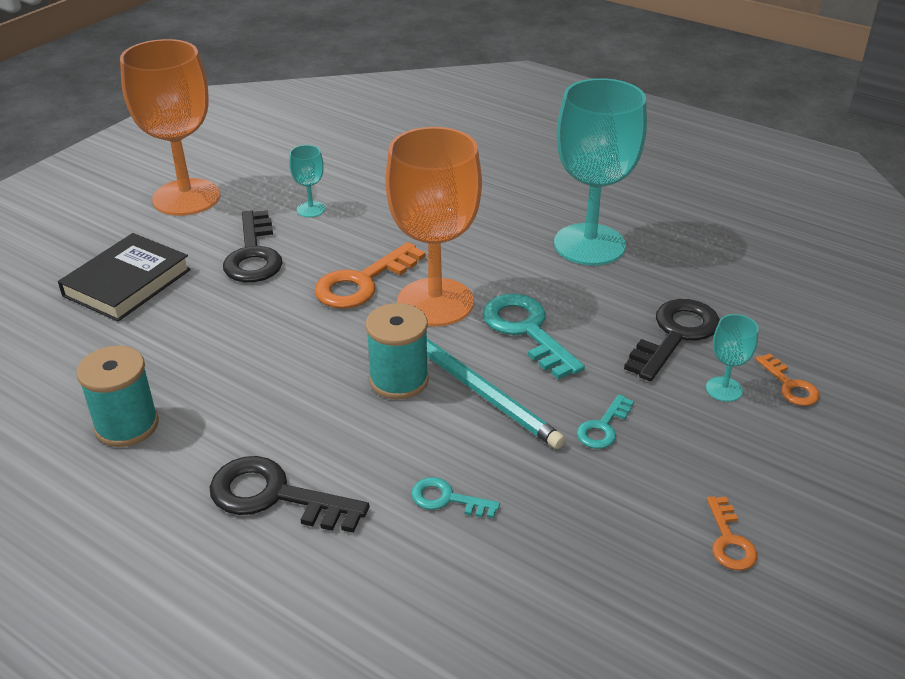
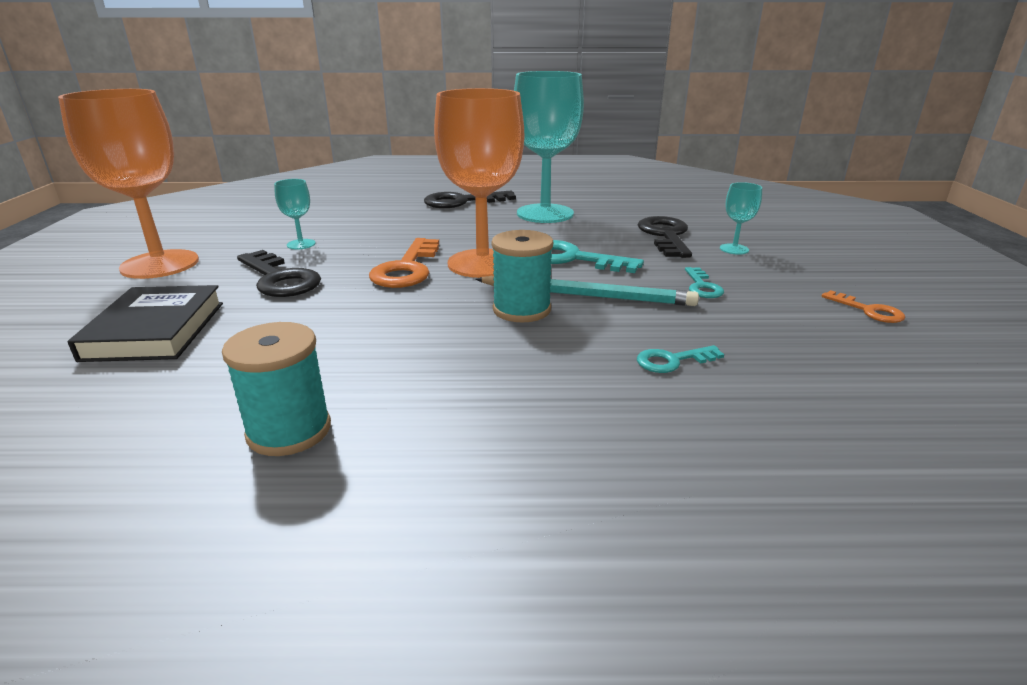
camera: 35 degrees left, 10 degrees down
black key [210,456,369,533] -> black key moved to [424,190,516,208]
orange key [755,353,820,406] -> none

